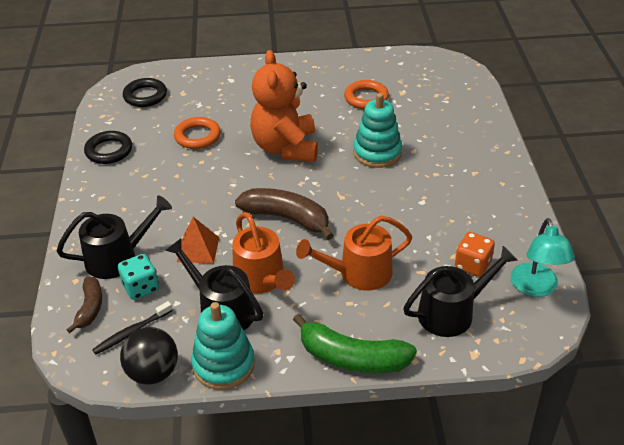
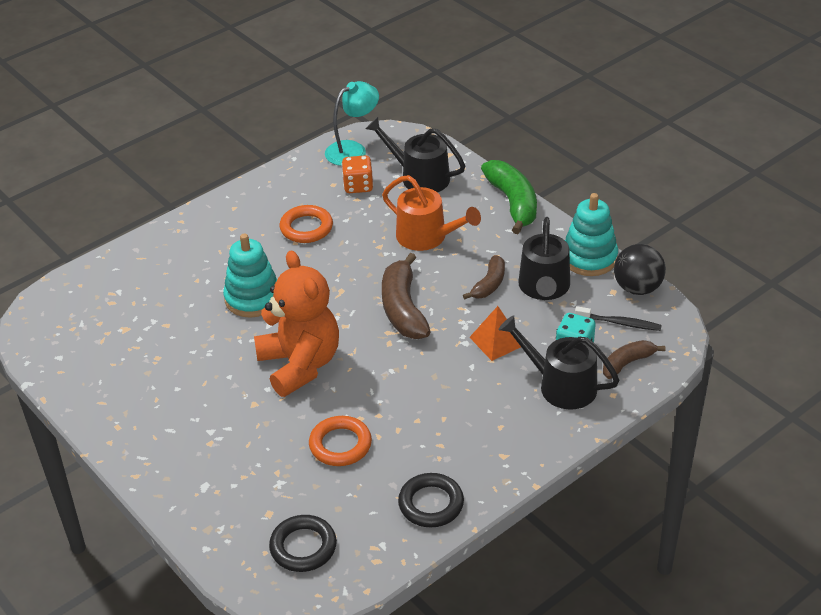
camera: 125 degrees left, 0 degrees up
orange watering can [232,212,295,294] -> brown banana [463,255,505,299]
orange teddy bear [250,50,318,162] -> orange teddy bear turned 75 degrees counterclockwise [254,250,339,397]
orange ring [344,80,389,109] -> orange ring moved to [280,205,333,243]

